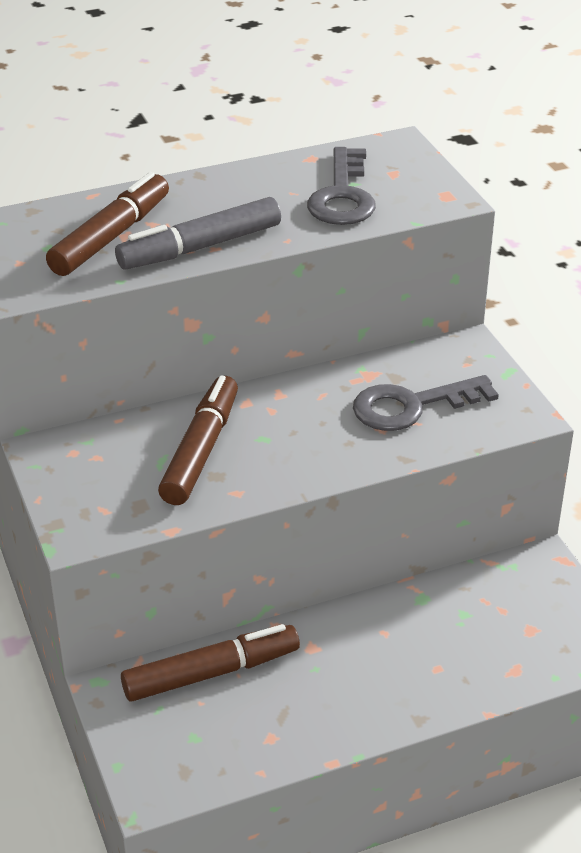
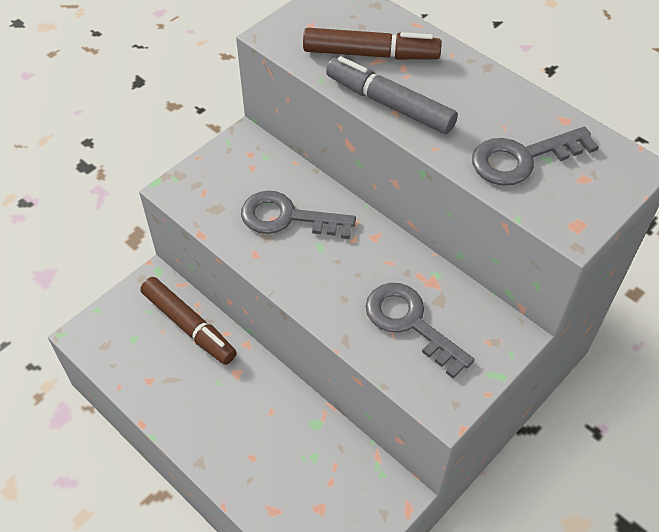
camera: 65 degrees right, 15 degrees up
brown marker [158,375,238,505] -> grey key [241,190,356,239]

